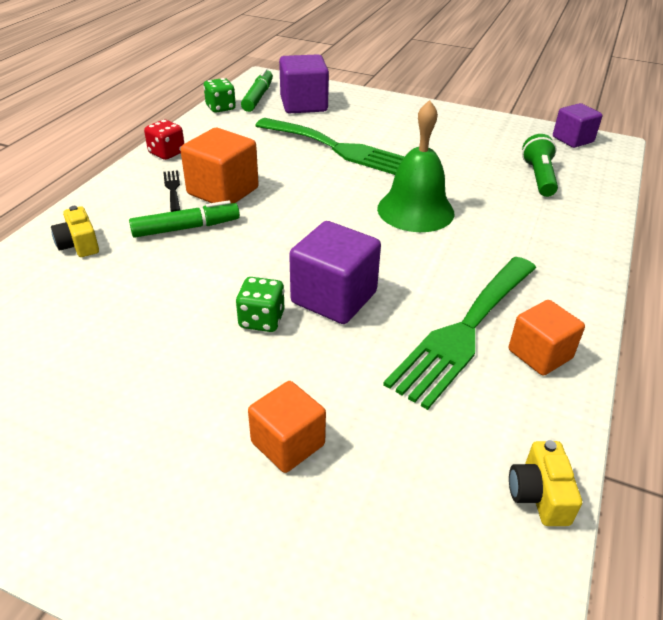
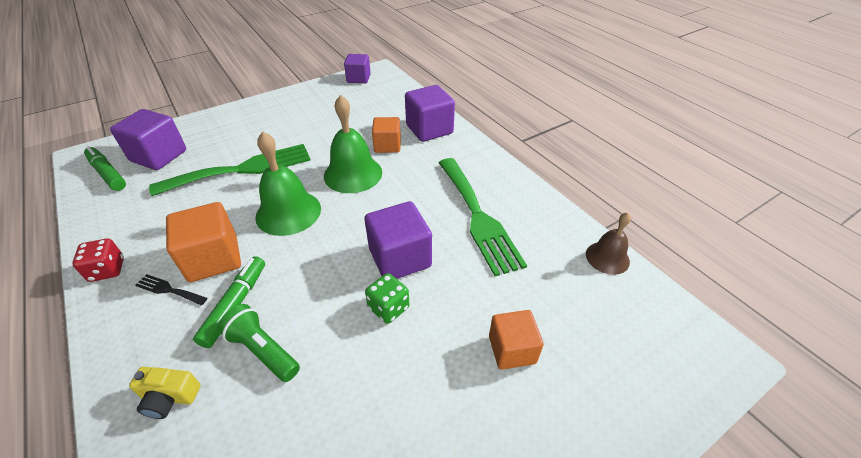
camera: 55 degrees left, 5 degrees up
green dice [203,78,236,113] -> none
orange cube [509,300,585,376] -> orange cube moved to [372,117,401,153]
yellow camera [509,440,582,526] -> brown bell [586,212,631,275]
green flashlight [522,134,558,197] -> green flashlight moved to [218,304,300,382]
none -> green bell [255,131,321,236]
none -> purple cube [405,85,455,142]

